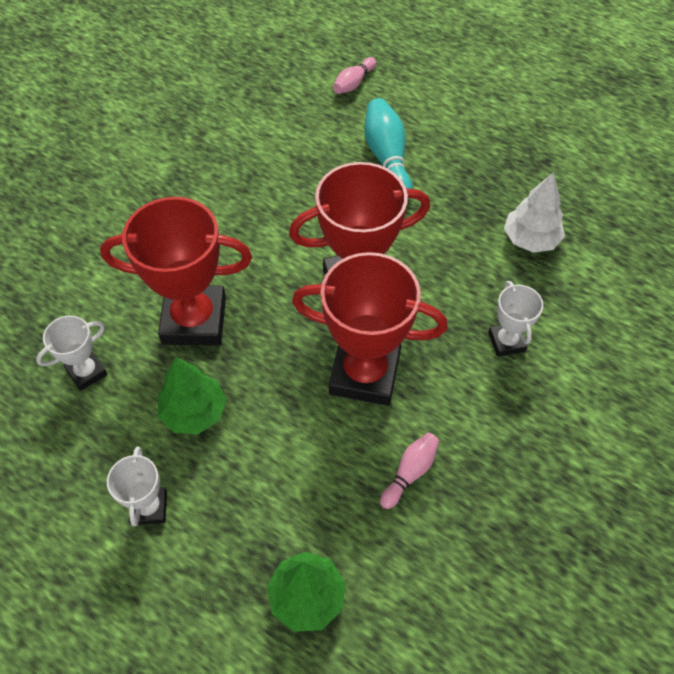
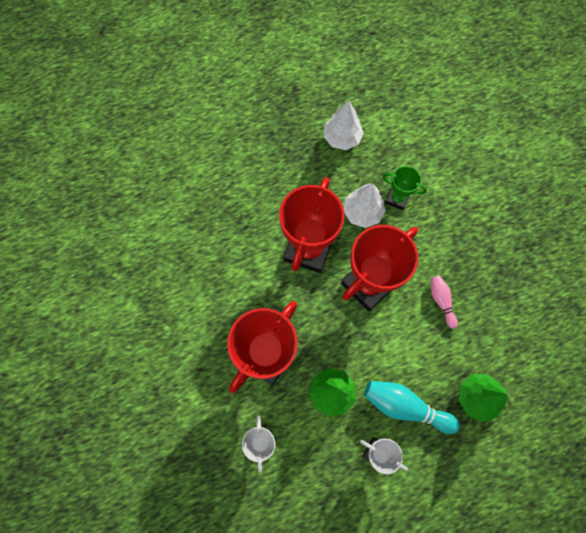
camera: 55 degrees left, 15 degrees up
pink bowling pin [333,57,376,94] -> none
turquoise bowling pin [364,98,413,200] -> turquoise bowling pin moved to [364,381,460,434]
white trophy [488,281,543,357] -> green trophy [383,166,427,210]
none -> white tree [344,183,386,228]

